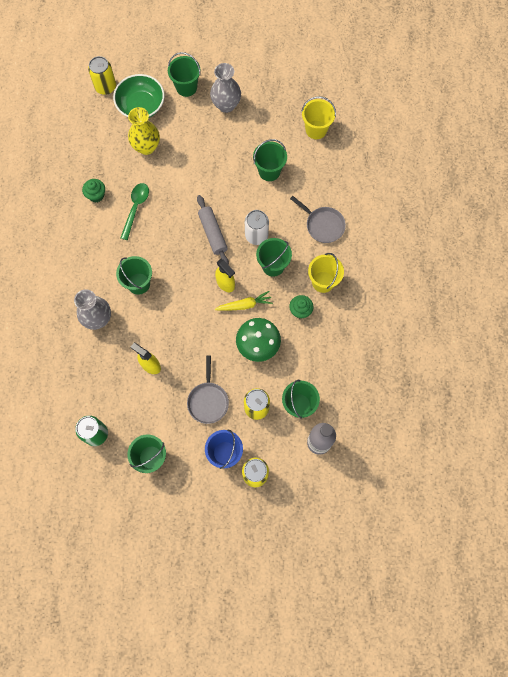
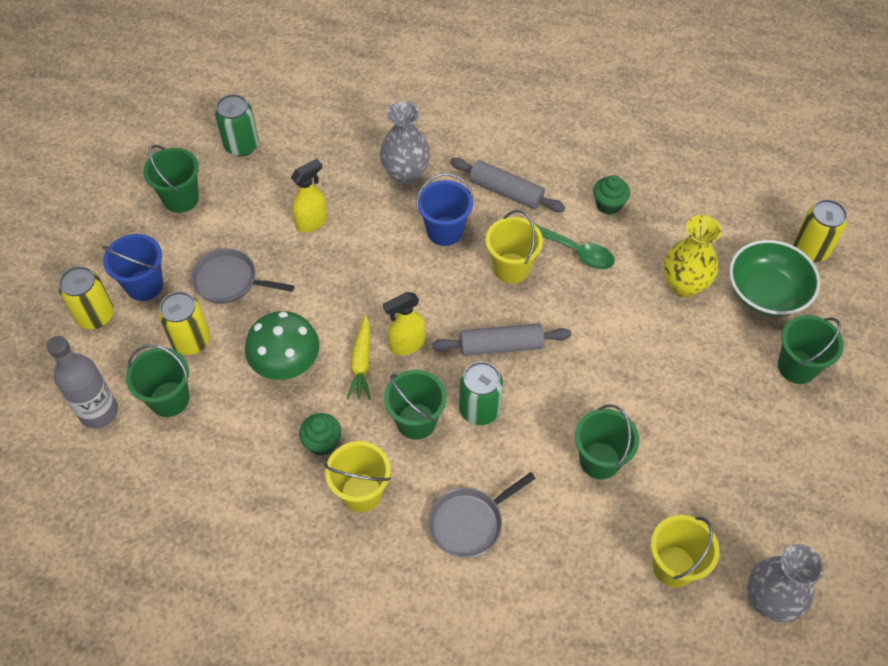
camera: 105 degrees right, 15 degrees down
green bucket [116,256,152,295] -> blue bucket [416,173,474,246]
grey vase [210,63,241,113] -> grey vase moved to [747,544,824,622]
white can [245,210,269,245] -> green can [459,362,503,425]
none -> grey rolling pin [450,158,565,212]
none -> yellow bucket [486,210,543,284]

